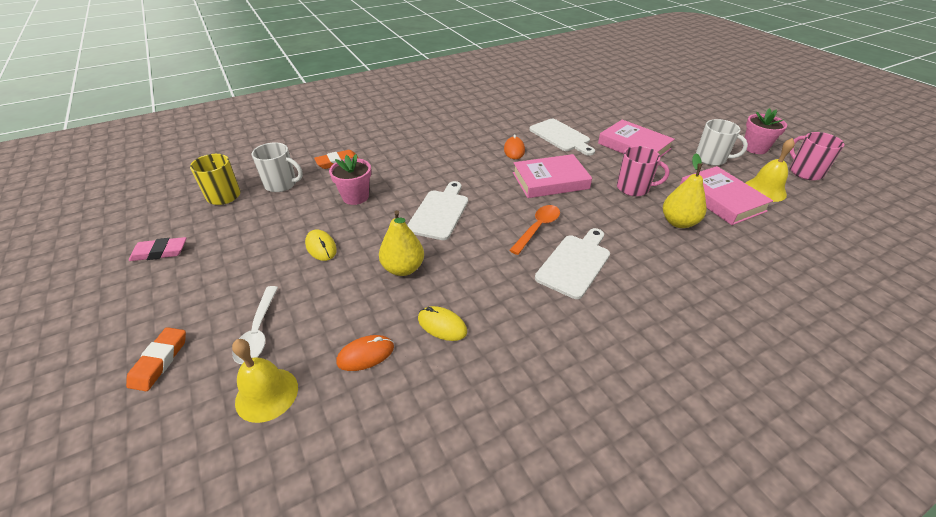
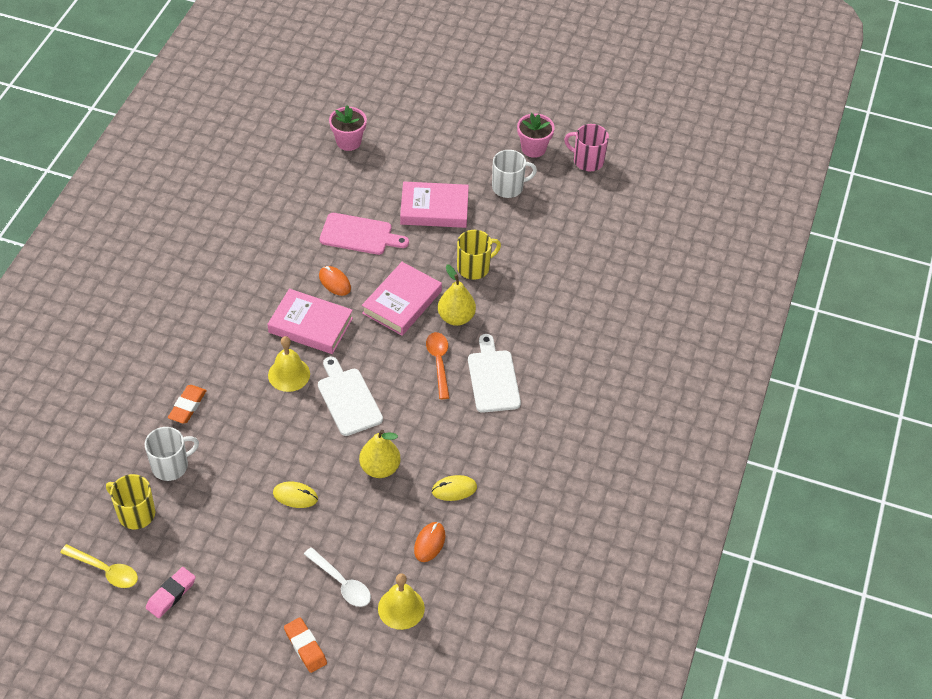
camera: 45 degrees left, 10 degrees up
pink flower pot [329,154,371,205] -> pink flower pot moved to [329,105,367,151]
white cutting board [529,119,595,156] -> pink cutting board [320,213,409,255]
pink mug [617,146,669,196] -> yellow mug [457,230,501,280]
yellow pear [663,153,707,228] -> yellow pear moved to [438,265,476,326]
pink book [679,166,773,225] -> pink book moved to [268,289,353,354]
yellow bell [746,138,795,202] -> yellow bell moved to [268,336,310,392]
none -> yellow spoon [60,544,138,588]

